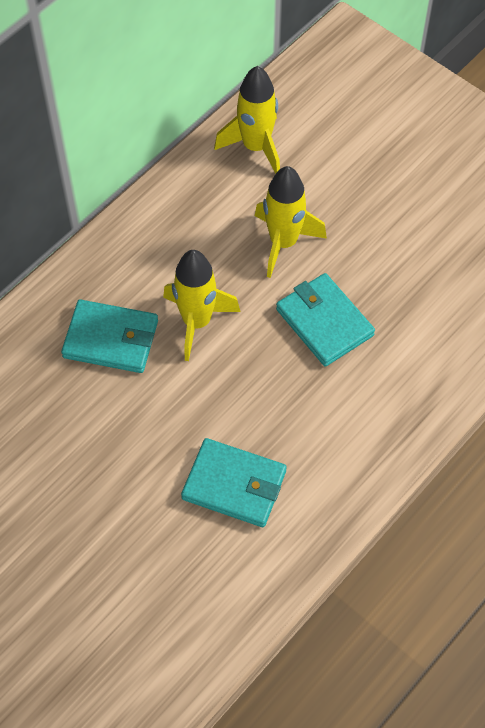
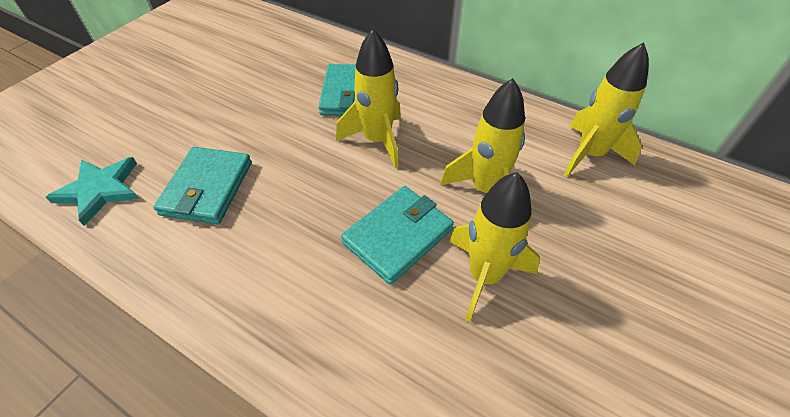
camera: 80 degrees right, 10 degrees down
none -> turquoise star [46,157,139,226]
none -> yellow rocket [449,172,540,322]

